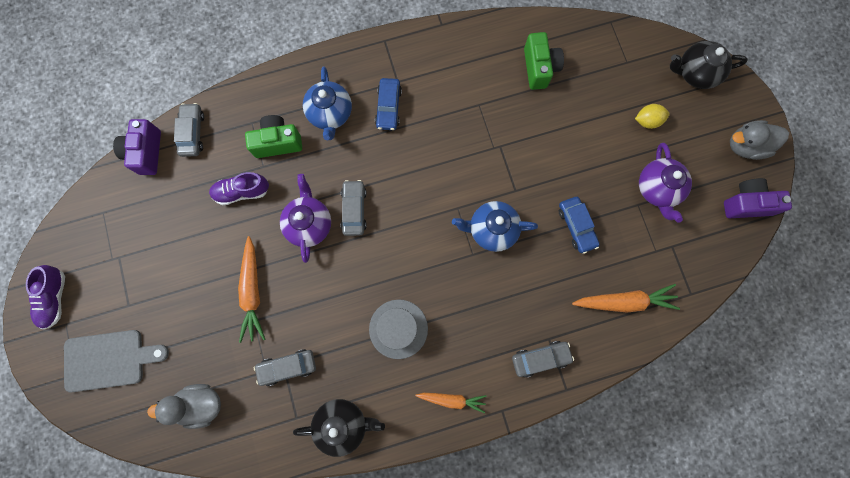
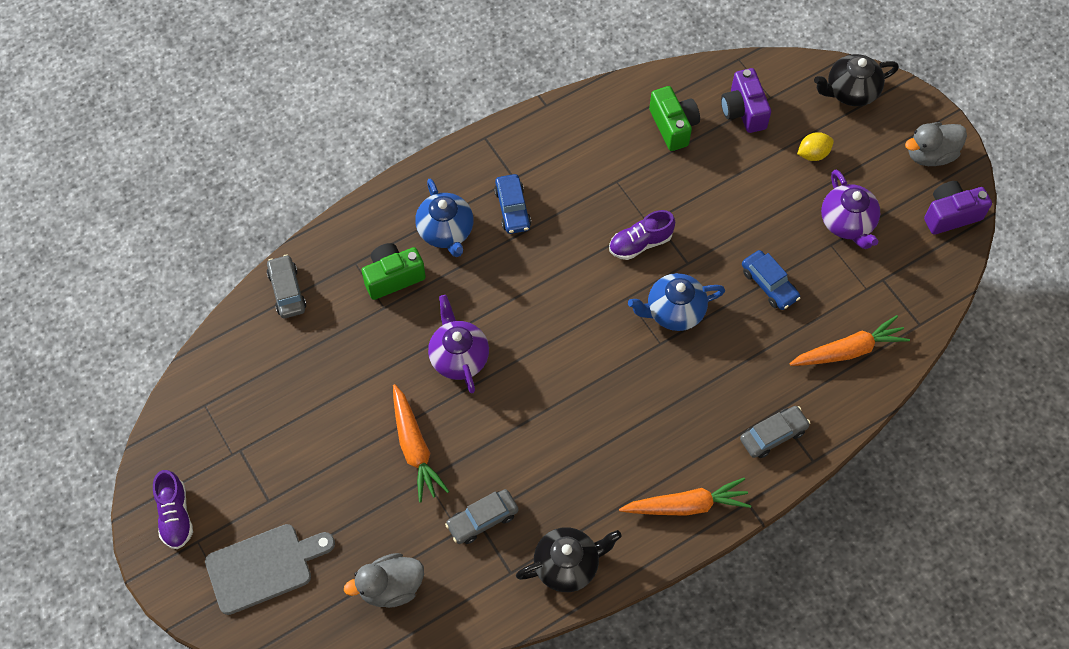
camera: 15 degrees left, 15 degrees down
purple camera [113,119,161,175] -> purple camera moved to [721,68,771,133]
purple shoe [209,172,269,206] -> purple shoe moved to [609,210,675,260]
grey car [341,180,367,236] -> none
grey hat [369,300,428,359] -> none
orange carrot [416,393,487,413] -> orange carrot [619,478,751,516], size x1.54

